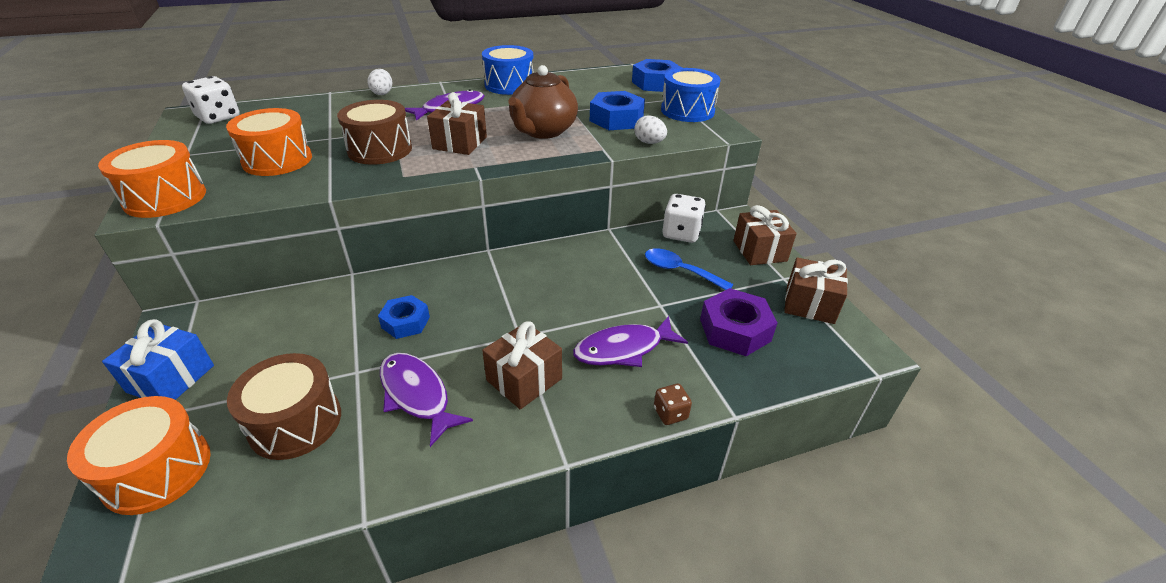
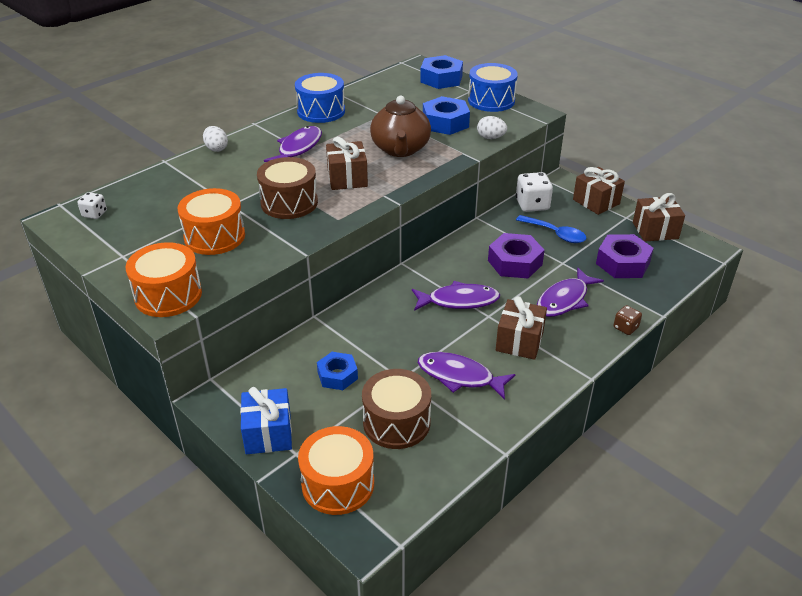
camera: 25 degrees left, 0 degrees up
white dice [182,76,240,124] -> white dice [77,192,107,219], size x0.56
blue nut [378,295,430,339] -> blue nut moved to [317,352,358,390]
blue spoon [645,248,734,290] -> blue spoon turned 150 degrees counterclockwise [516,215,586,243]
none -> purple fish [412,281,500,311]
none -> purple nut [488,233,545,279]

